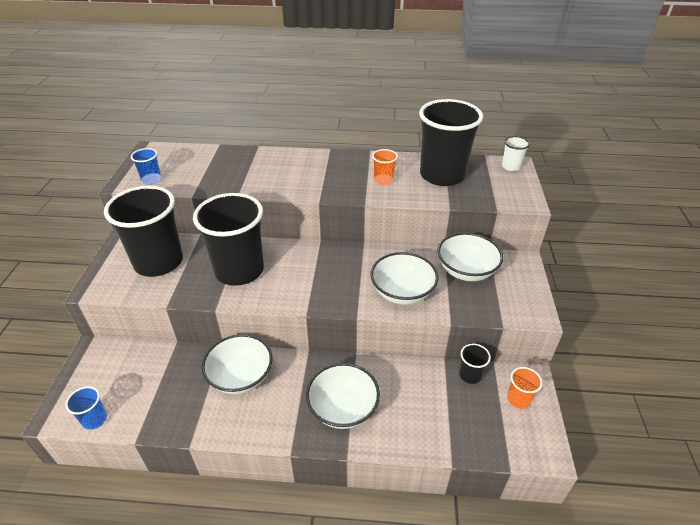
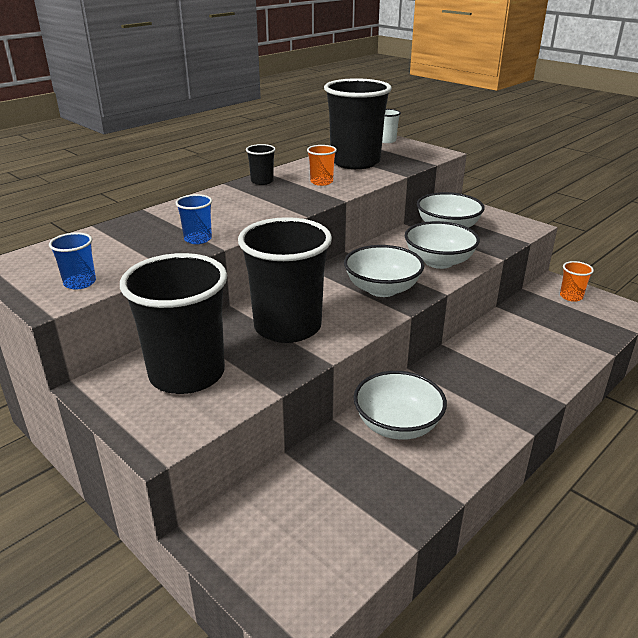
camera: 50 degrees left, 10 degrees down
blue cup [65,386,107,430] -> blue cup moved to [176,194,212,244]
white bowl [306,363,380,429] -> white bowl moved to [344,245,425,297]
black cup [459,344,491,384] -> black cup moved to [246,144,276,185]

